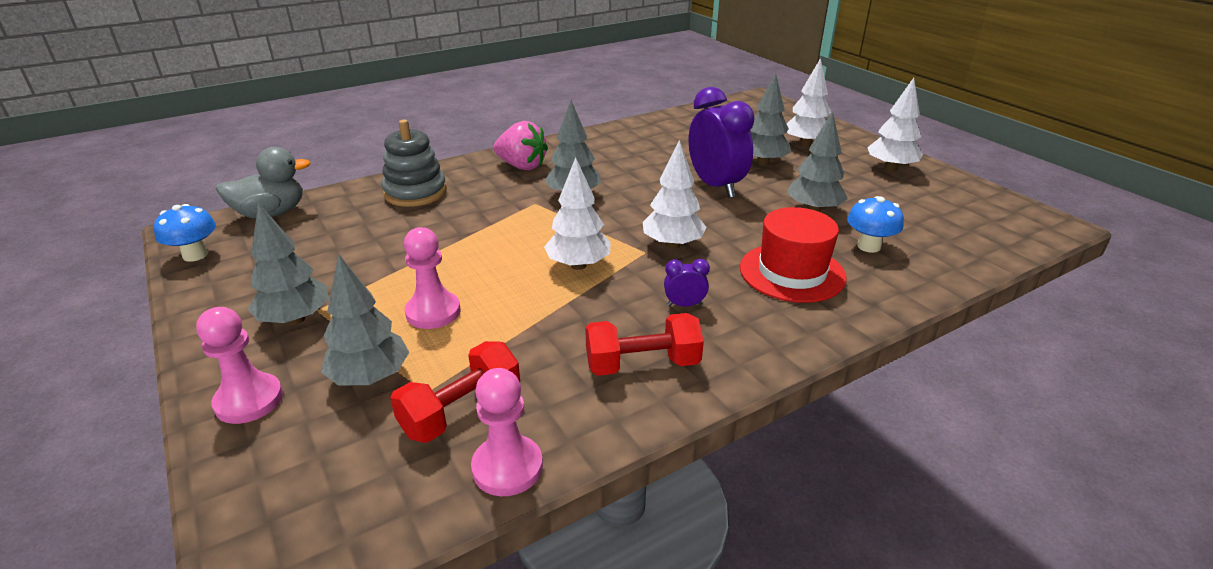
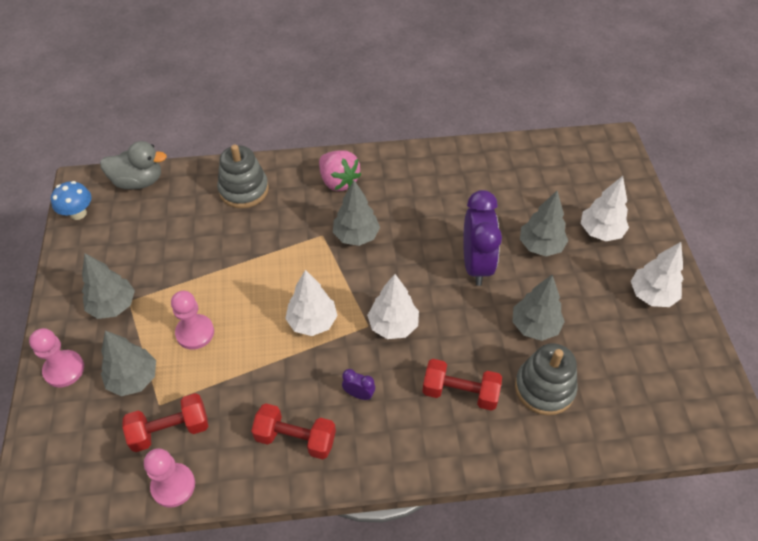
camera: 25 degrees right, 20 degrees up
red hat [740,207,847,303] -> red dumbbell [422,359,502,411]
blue mushroom [847,196,904,253] -> grey stacking toy [515,343,578,415]

